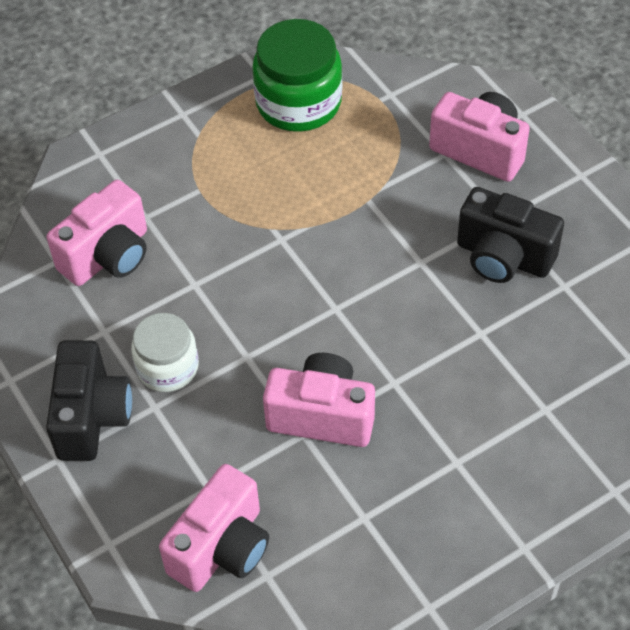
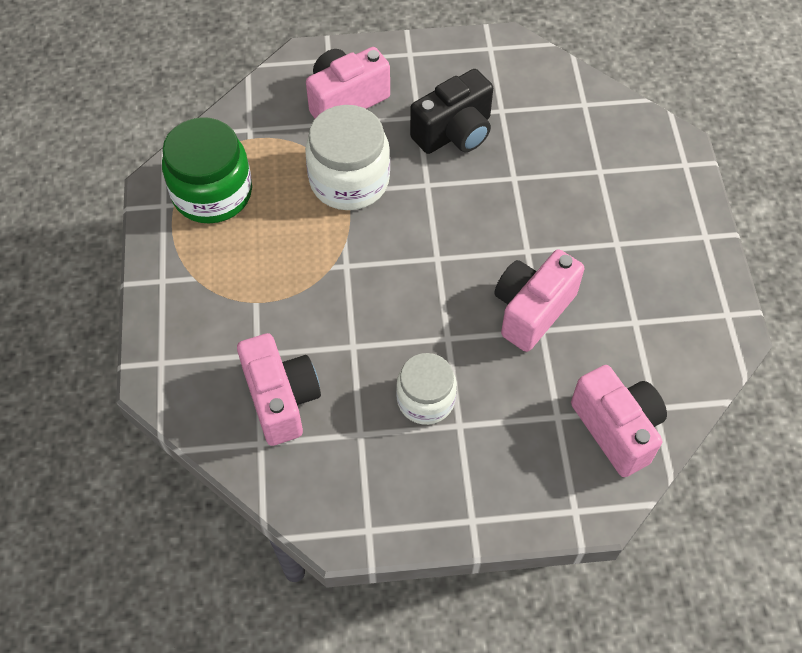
camera: 65 degrees left, 5 degrees up
black camera [46,340,132,461] -> none
none -> white jar [305,105,390,210]

